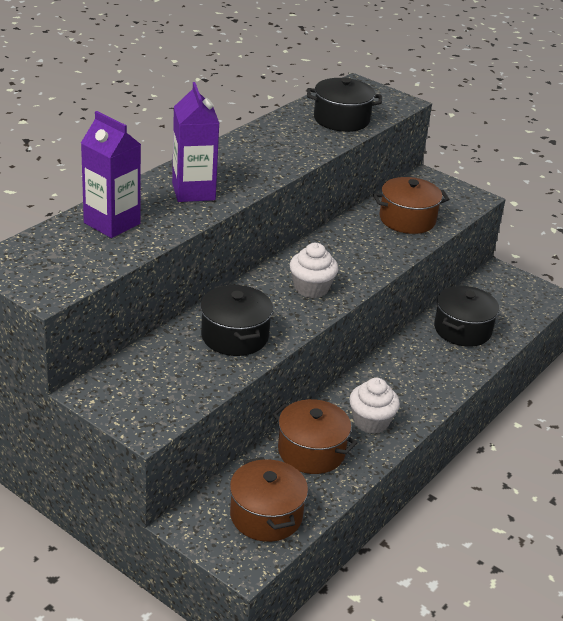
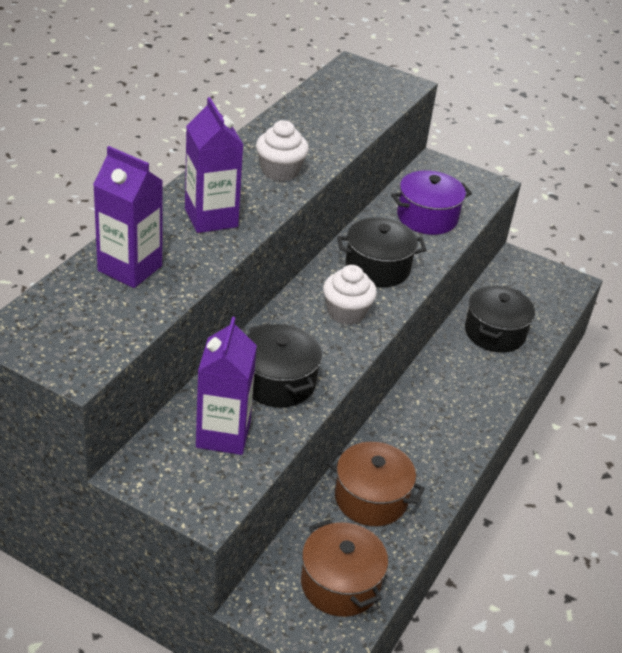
camera: 10 degrees left, 5 degrees up
black pot [307,78,382,132] -> black pot moved to [337,217,426,287]
white cupcake [349,378,400,434] -> white cupcake moved to [256,120,309,181]
brown pot [373,177,449,234] -> purple pot [391,170,472,235]
none -> purple carton [196,317,257,455]

